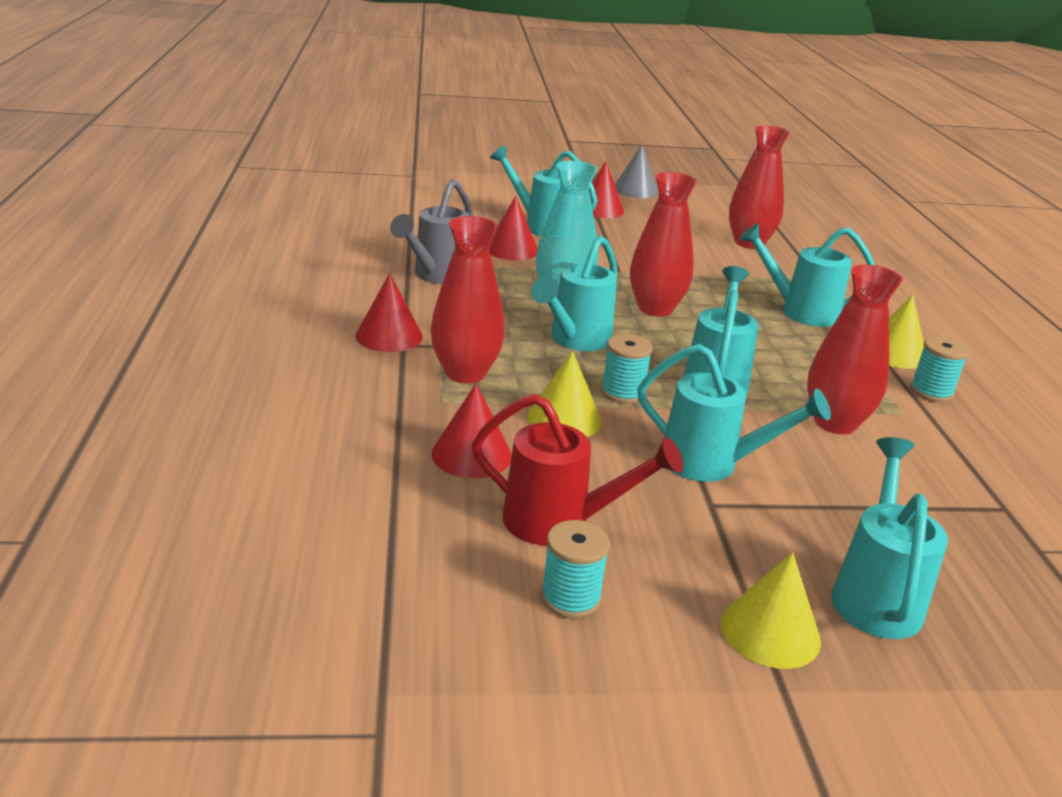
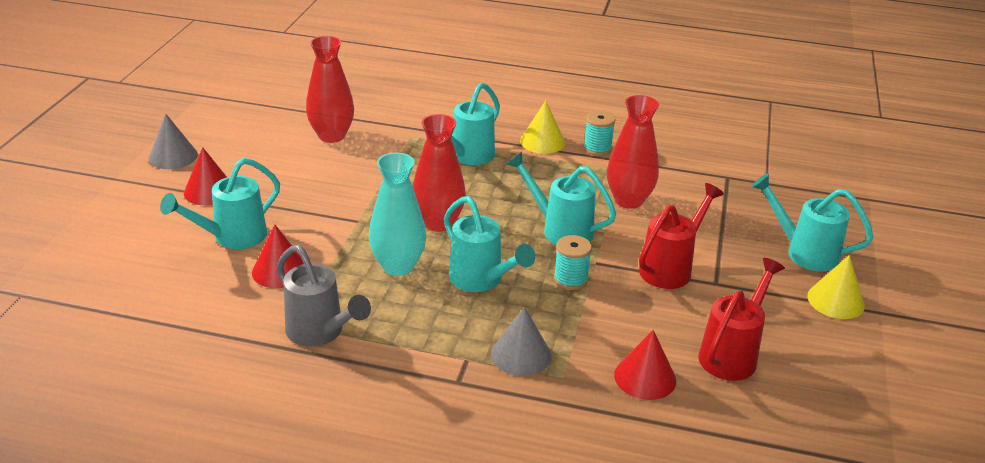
camera: 70 degrees left, 5 degrees up
red cone [355,273,423,352] -> none
red vase [431,216,505,383] -> grey cone [491,307,551,376]
yellow cone [527,351,602,437] -> none
turquoise spool [541,520,610,619] -> none
turquoise watering can [637,344,831,482] -> red watering can [639,183,724,289]

